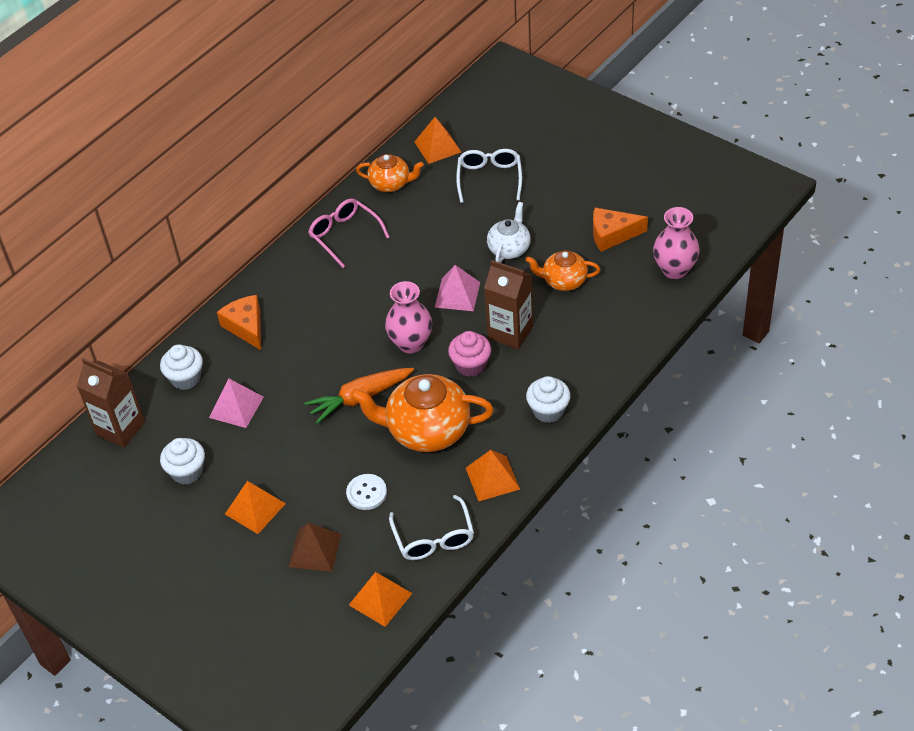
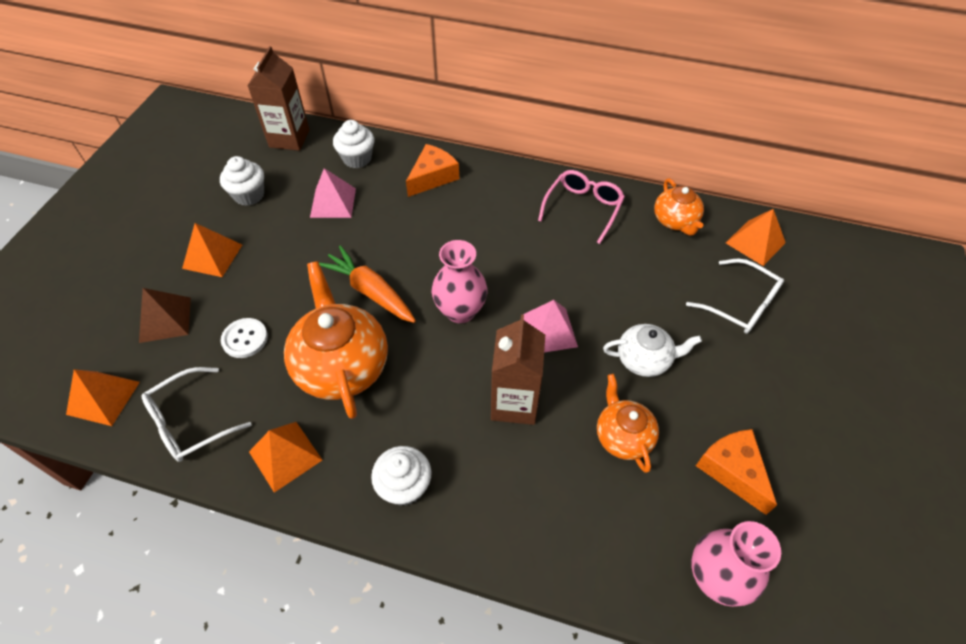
camera: 65 degrees right, 5 degrees up
pink cupcake [448,331,491,377] -> none
white glasses [456,149,522,203] -> white glasses turned 60 degrees clockwise [686,258,784,334]

